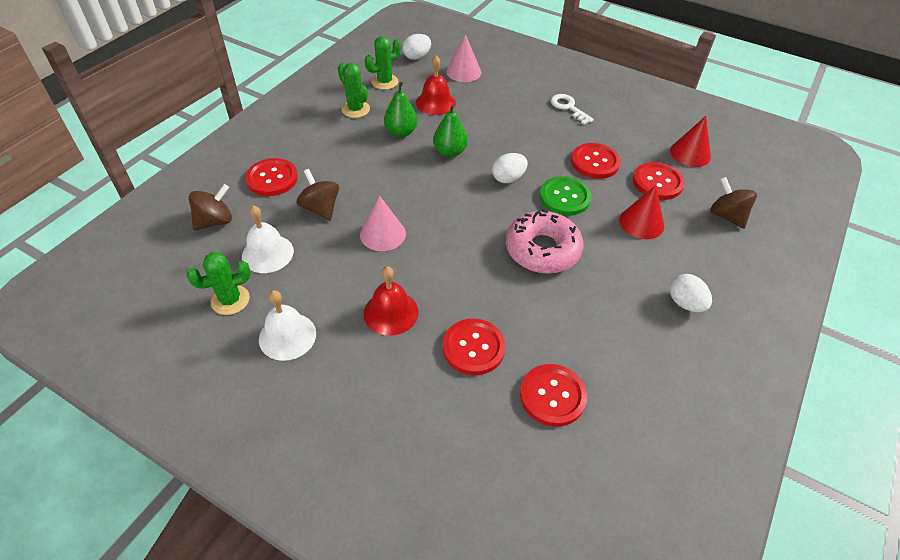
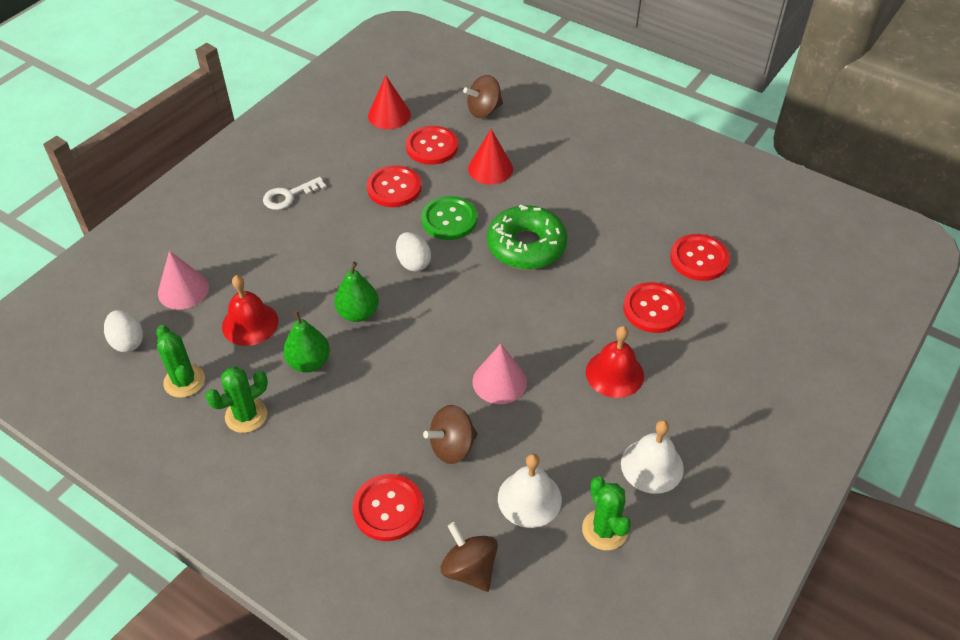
camera: 85 degrees left, 0 degrees up
pink donut [506,209,584,274] -> green donut [487,205,567,270]
white egg [670,274,712,312] -> none

